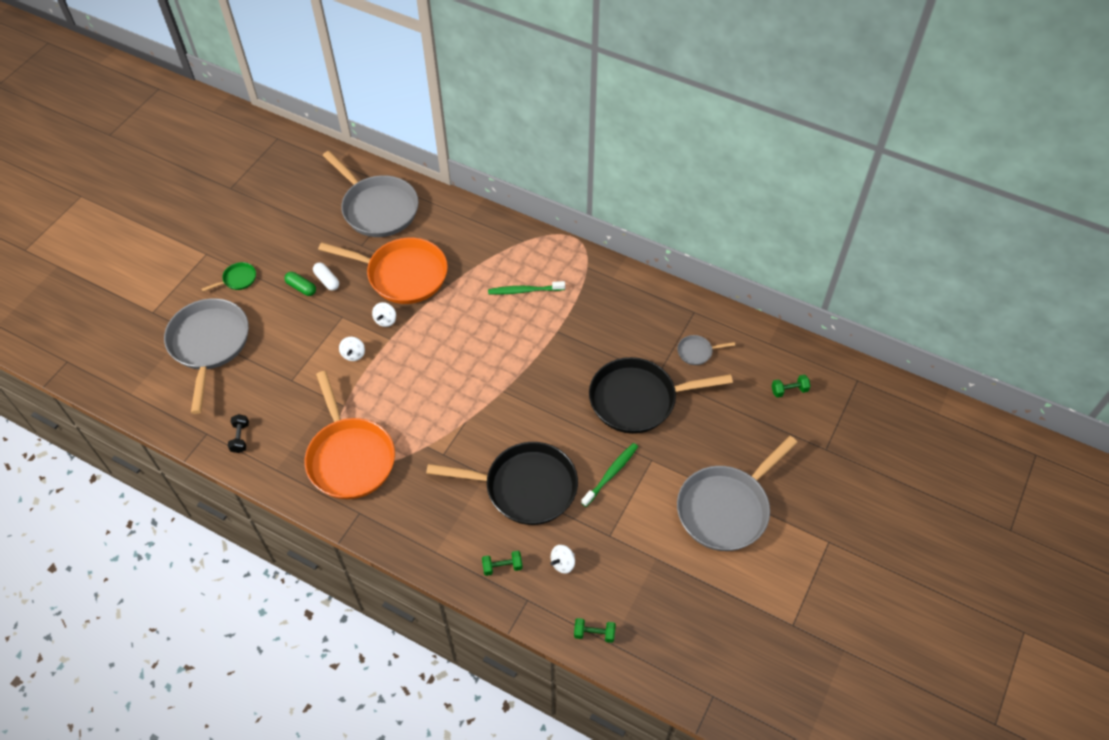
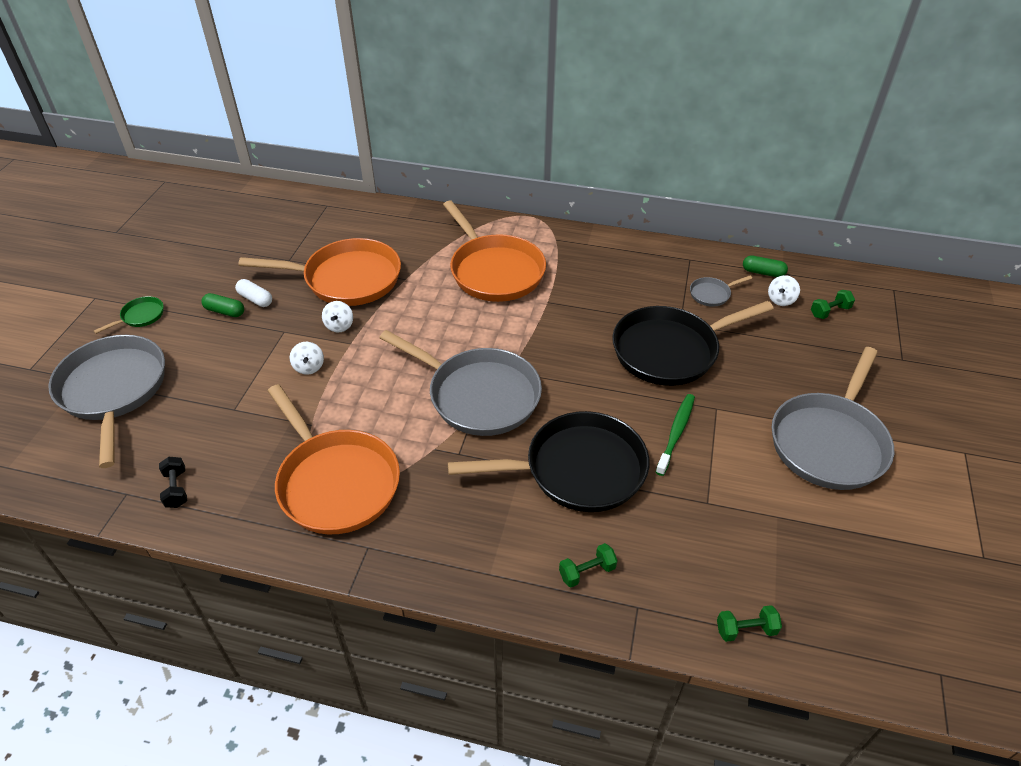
camera: 15 degrees left, 10 degrees down
grey pan [323,151,419,237] -> grey pan moved to [379,330,542,436]
green toothbrush [488,281,565,295] -> orange pan [443,201,546,302]
white spinning top [550,545,575,574] -> white spinning top moved to [768,275,800,306]
none -> green capsule [743,255,788,277]

